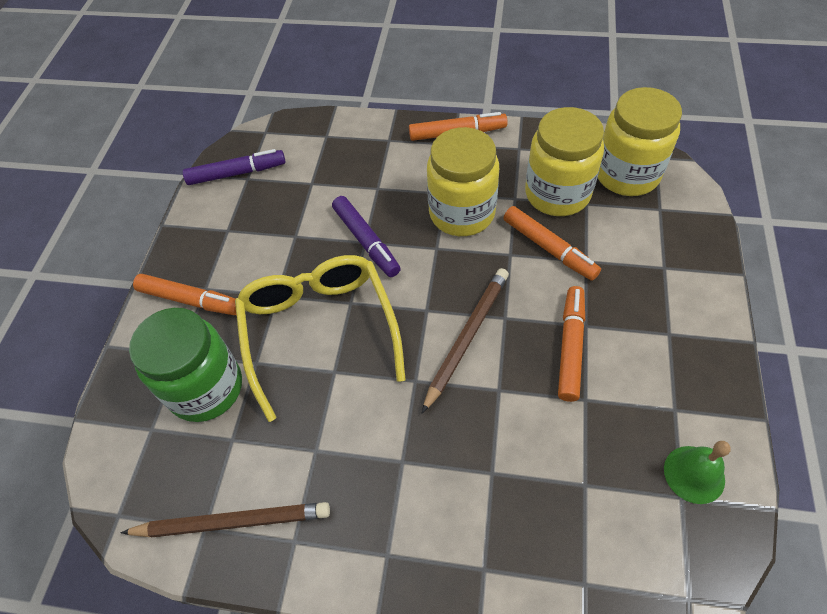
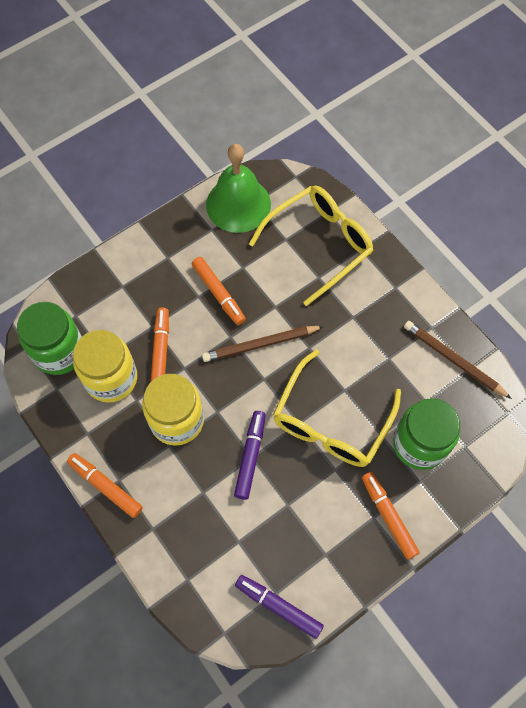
camera: 140 degrees left, 10 degrees up
orange marker [558,286,585,402] -> orange marker turned 90 degrees counterclockwise [192,257,246,325]
yellow jar [598,87,682,196] -> green jar [17,302,82,375]
green bell [664,441,731,504] -> green bell [206,144,271,233], size x1.97
none -> yellow glasses [249,186,374,306]

